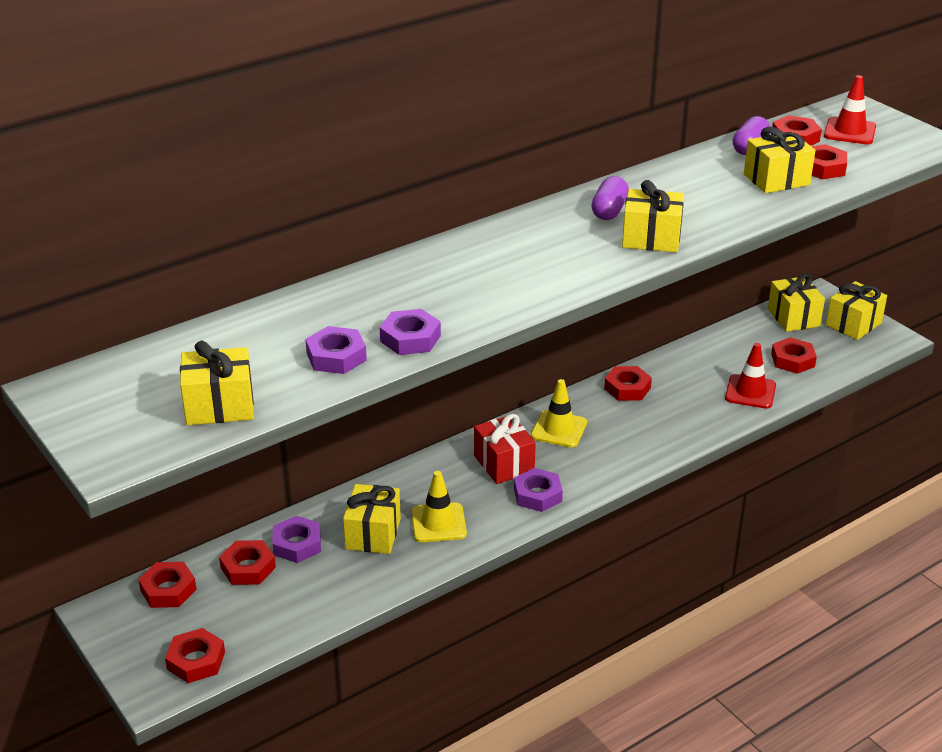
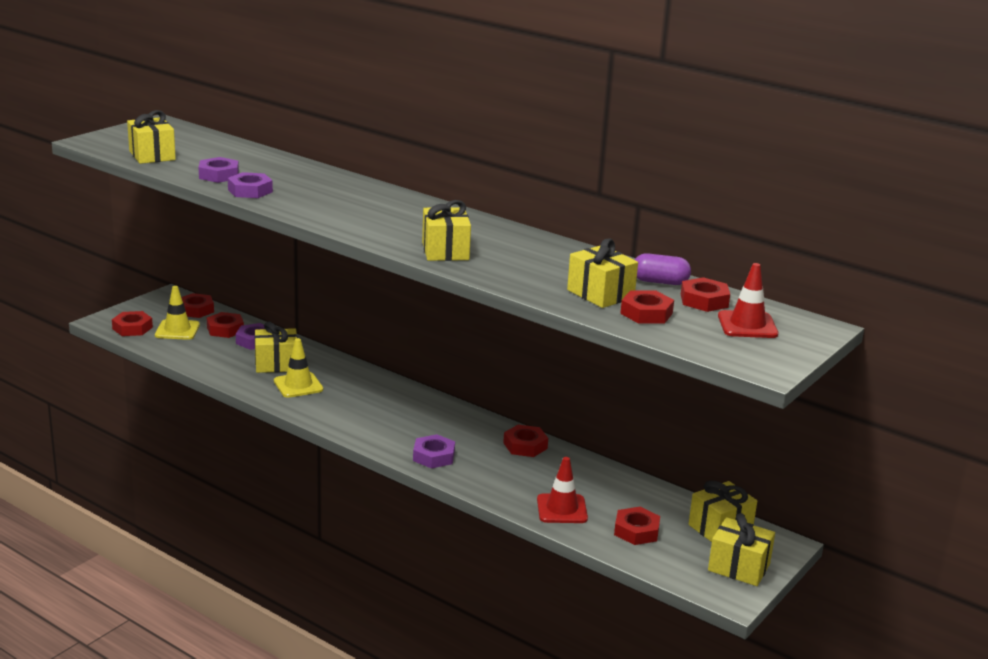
camera: 70 degrees right, 10 degrees down
red gift [474,414,536,484] -> none
purple nut [514,468,563,512] -> purple nut moved to [413,434,455,469]
yellow traffic cone [531,379,587,448] -> yellow traffic cone moved to [155,286,200,340]
purple capsule [591,176,629,220] -> none

